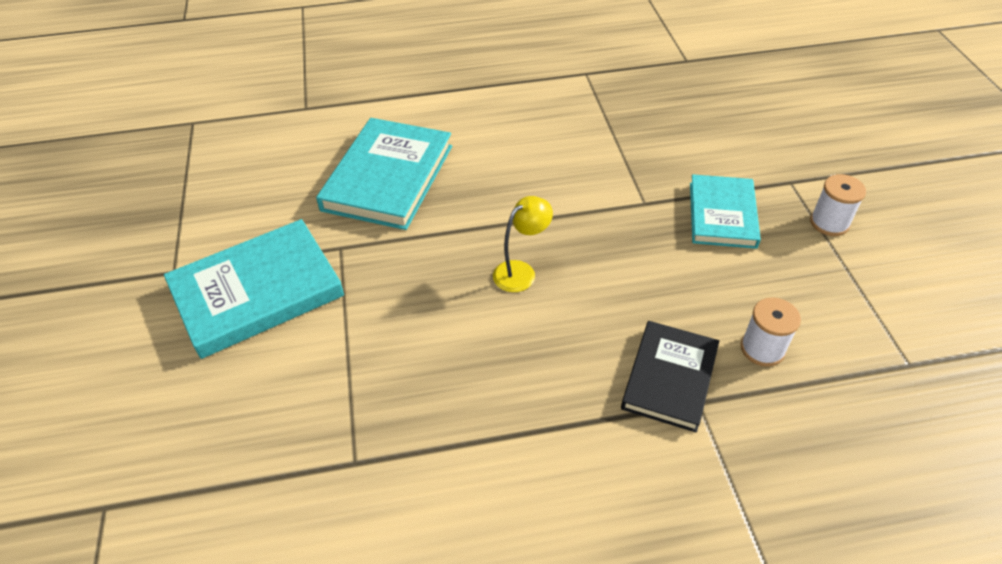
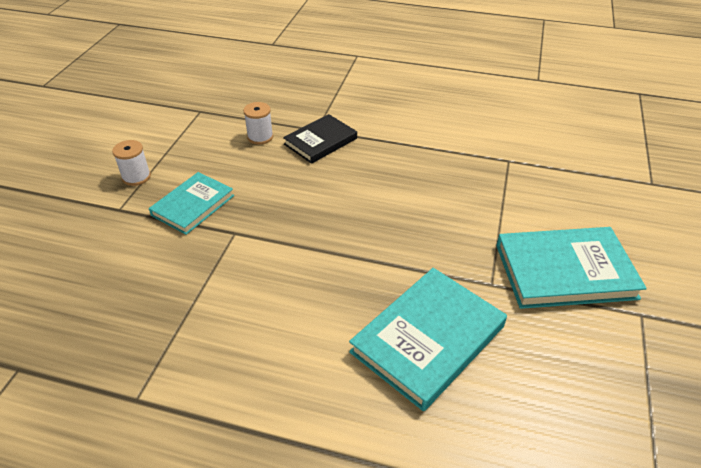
camera: 155 degrees left, 5 degrees down
yellow lamp [493,196,553,292] -> none

